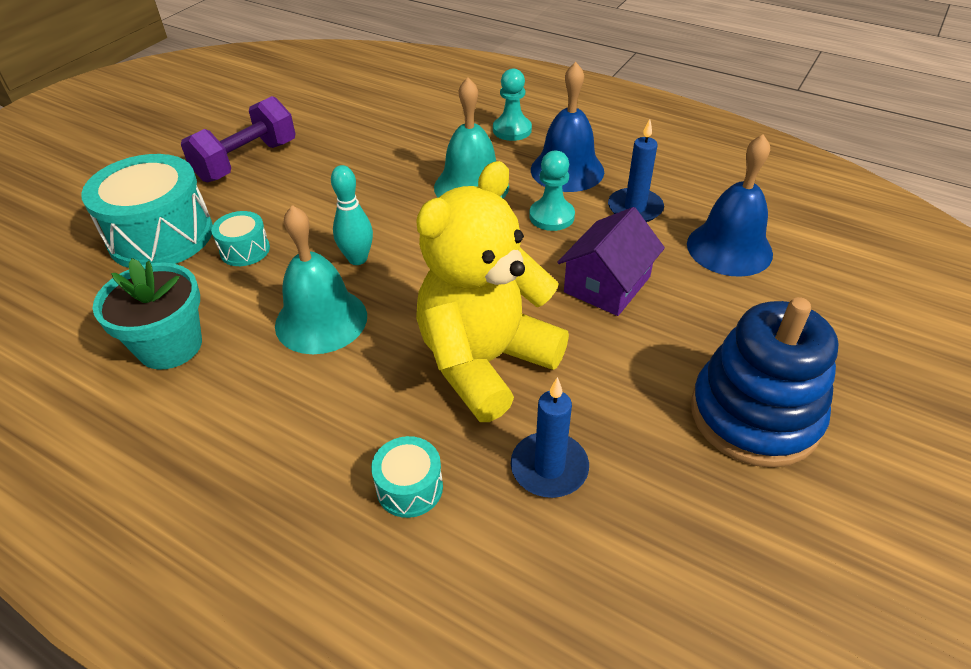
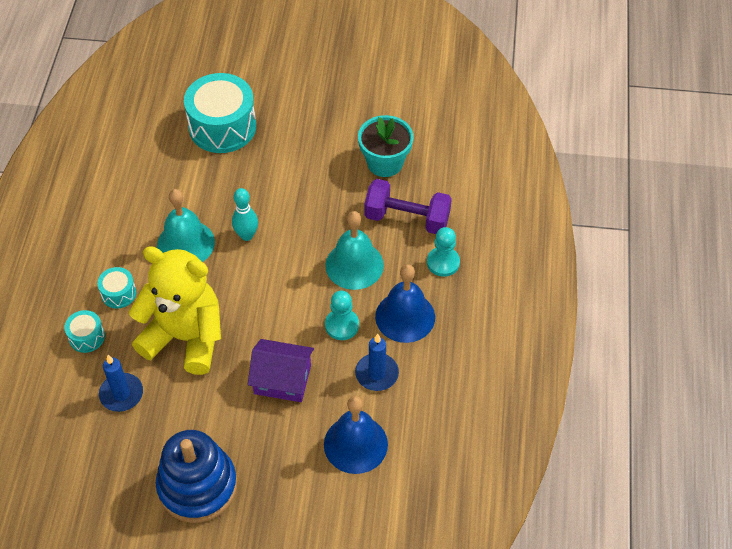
camera: 65 degrees right, 10 degrees up
turquoise flower pot [92,258,202,370] -> turquoise flower pot moved to [358,115,413,177]
purple dumbbell [181,96,295,182] -> purple dumbbell moved to [364,179,452,234]
turquoise drum [211,211,270,266] -> turquoise drum moved to [97,267,136,309]

